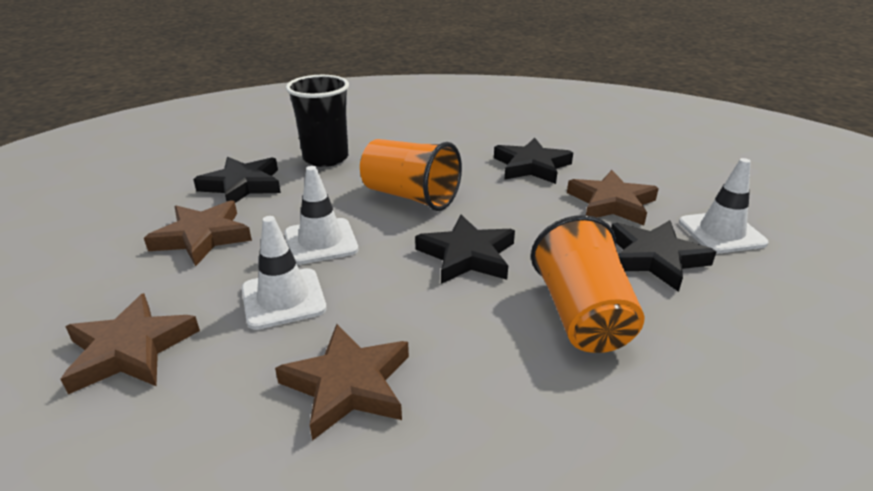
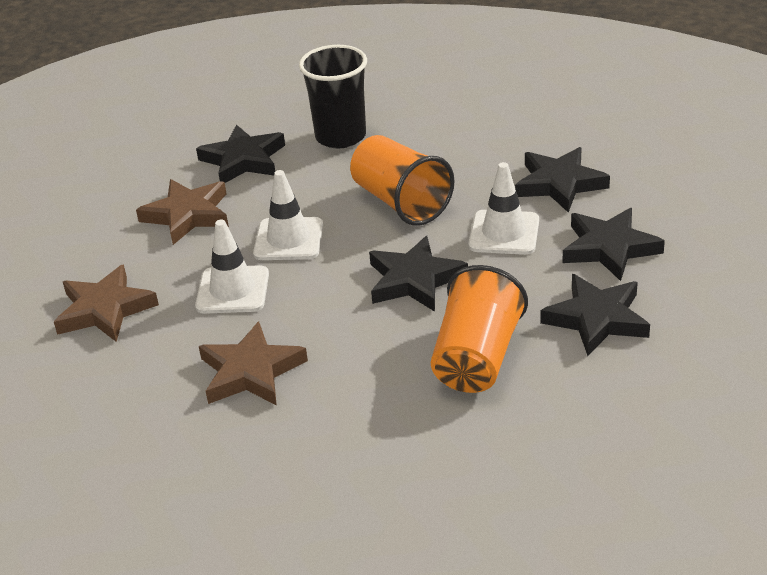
camera: 25 degrees right, 5 degrees up
brown star [567,170,659,225] -> black star [562,208,665,281]
white traffic cone [679,158,769,254] -> white traffic cone moved to [468,162,539,255]

